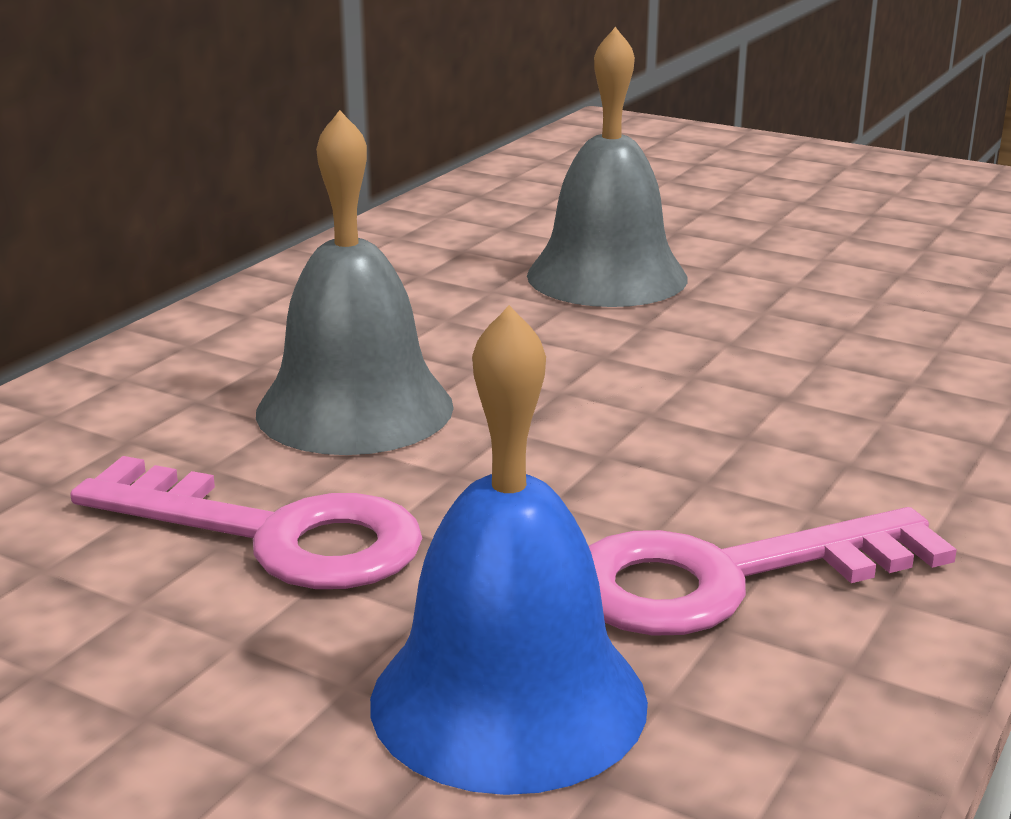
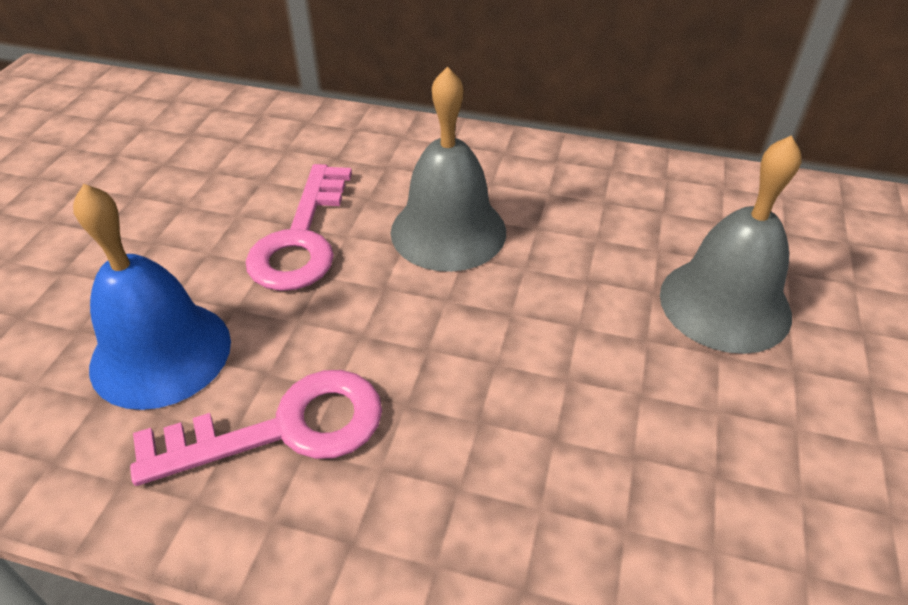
camera: 75 degrees right, 20 degrees up
pink key [589,507,957,636] -> pink key turned 105 degrees clockwise [130,370,382,486]

